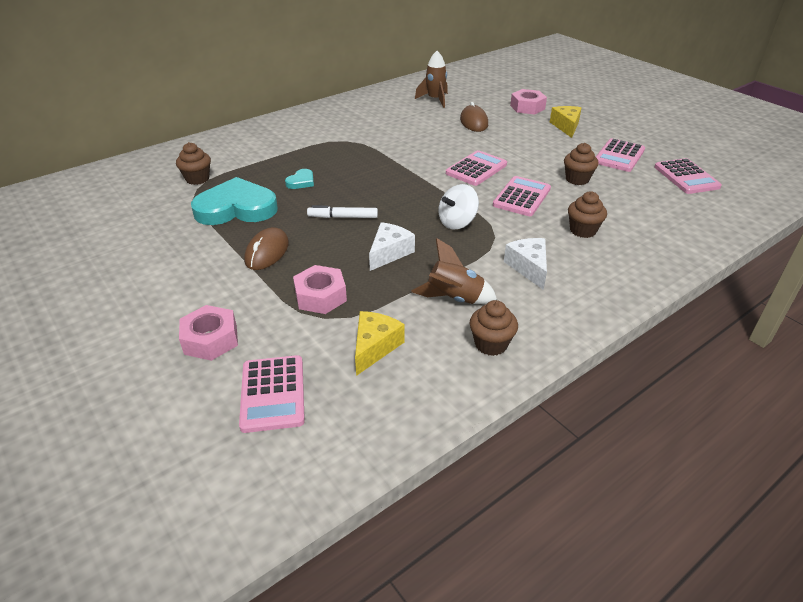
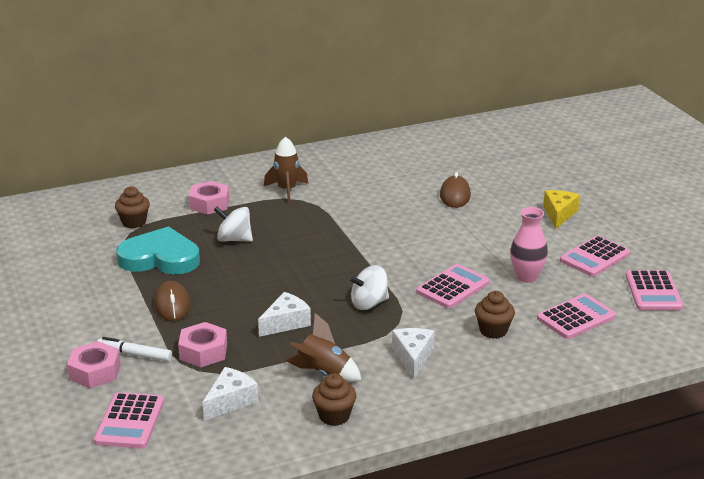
camera: 15 degrees right, 10 degrees down
brown mouse [244,227,289,270] -> brown mouse turned 45 degrees counterclockwise [154,281,190,321]
turquoise heart [285,169,314,189] -> white spinning top [214,207,253,242]
white marker [307,205,378,218] -> white marker moved to [98,337,172,361]
yellow cheese [355,311,404,376] -> white cheese [203,367,258,420]
brown rocket [415,51,448,108] -> brown rocket moved to [264,137,308,203]
pink calculator [446,150,507,186] -> pink calculator moved to [537,294,616,339]
pink nut [510,89,547,114] -> pink nut moved to [189,181,229,215]
brown cupcake [564,143,599,185] -> pink vase [510,207,548,283]

